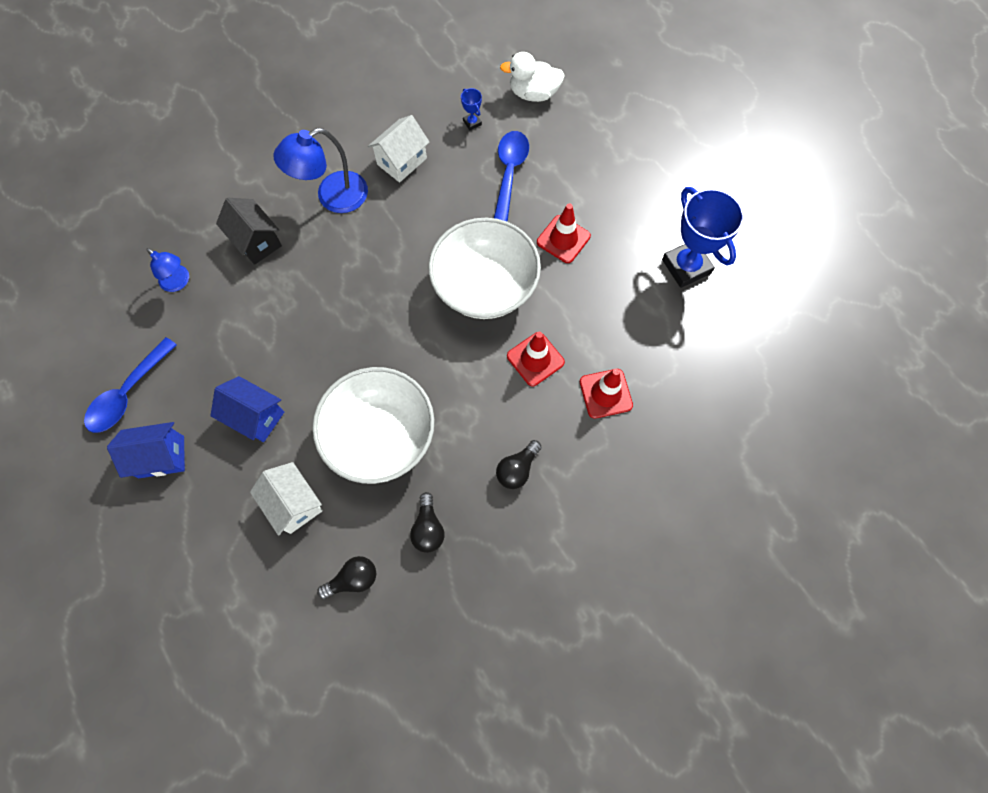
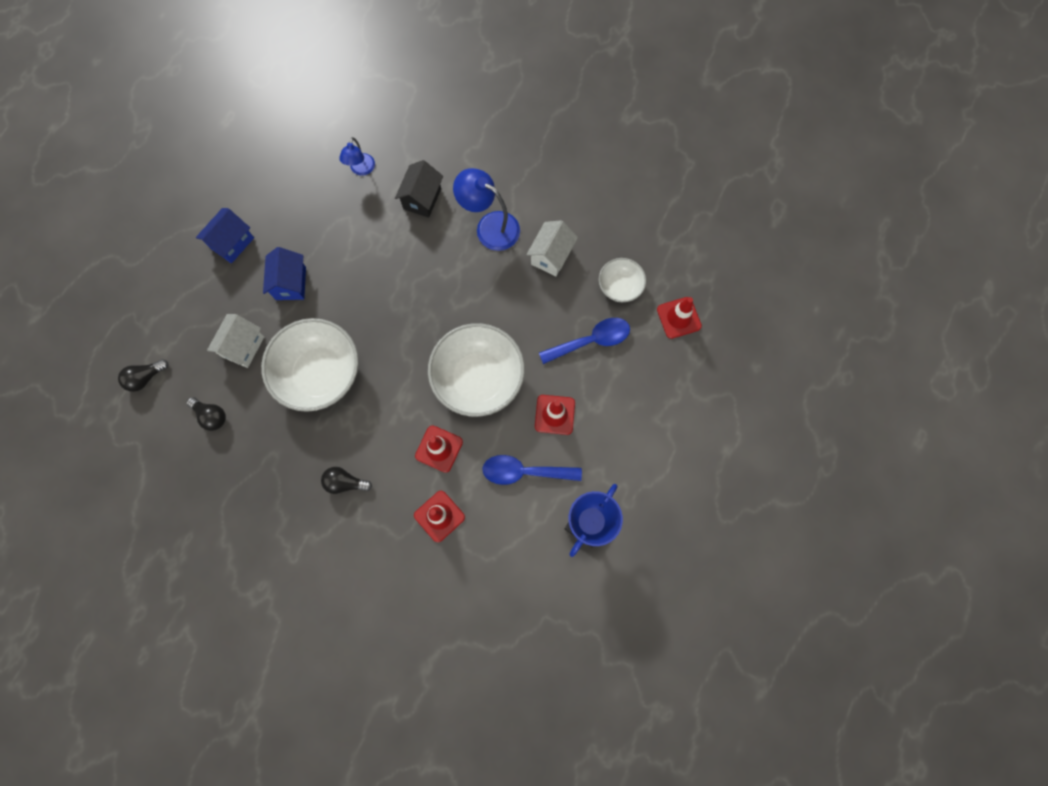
camera: 60 degrees right, 5 degrees up
blue spoon [84,337,177,433] -> blue spoon moved to [482,455,582,485]
blue house [107,422,185,478] -> blue house turned 75 degrees clockwise [196,208,254,264]
white house [368,115,430,183] -> white house turned 75 degrees counterclockwise [526,220,578,276]
black light bulb [410,492,444,553] -> black light bulb moved to [118,359,168,392]
blue trophy [461,88,482,130] -> white bowl [599,258,646,302]
white duck [500,52,565,102] -> red traffic cone [657,297,702,339]

